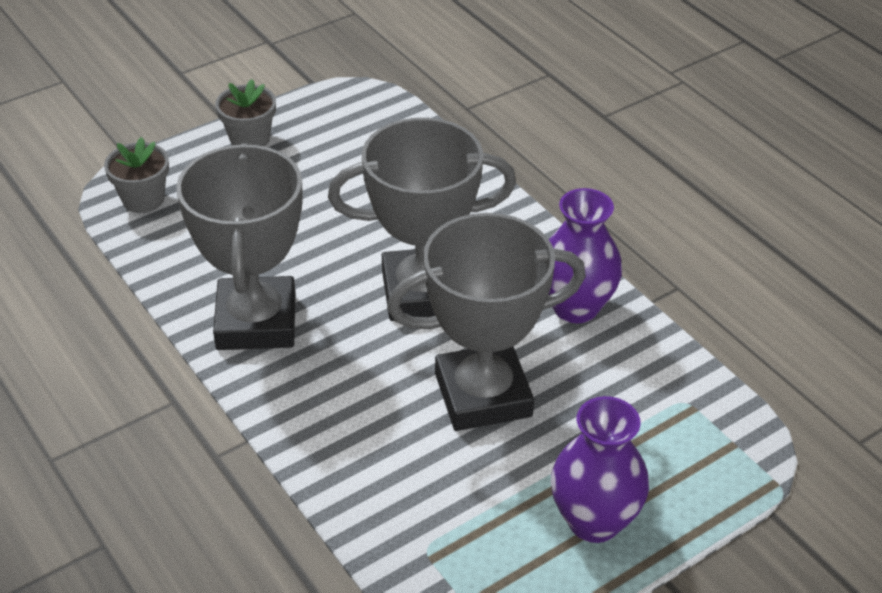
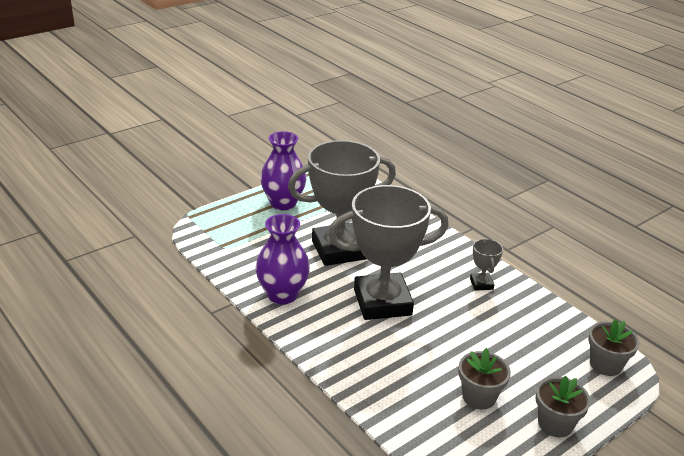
camera: 175 degrees right, 10 degrees down
grey trophy [176,143,303,350] -> grey trophy [470,239,503,291], size x0.41
none -> grey flower pot [458,348,511,409]

